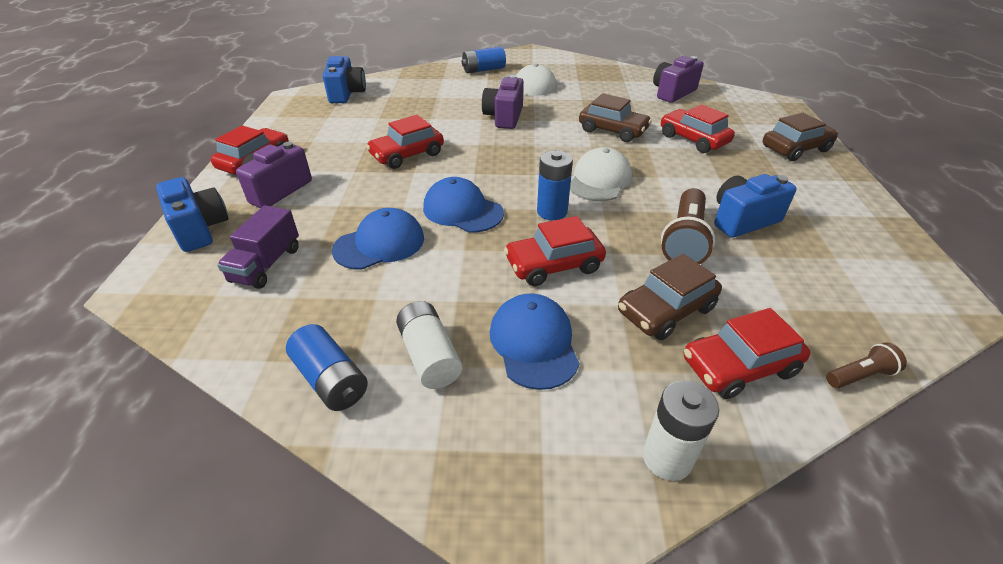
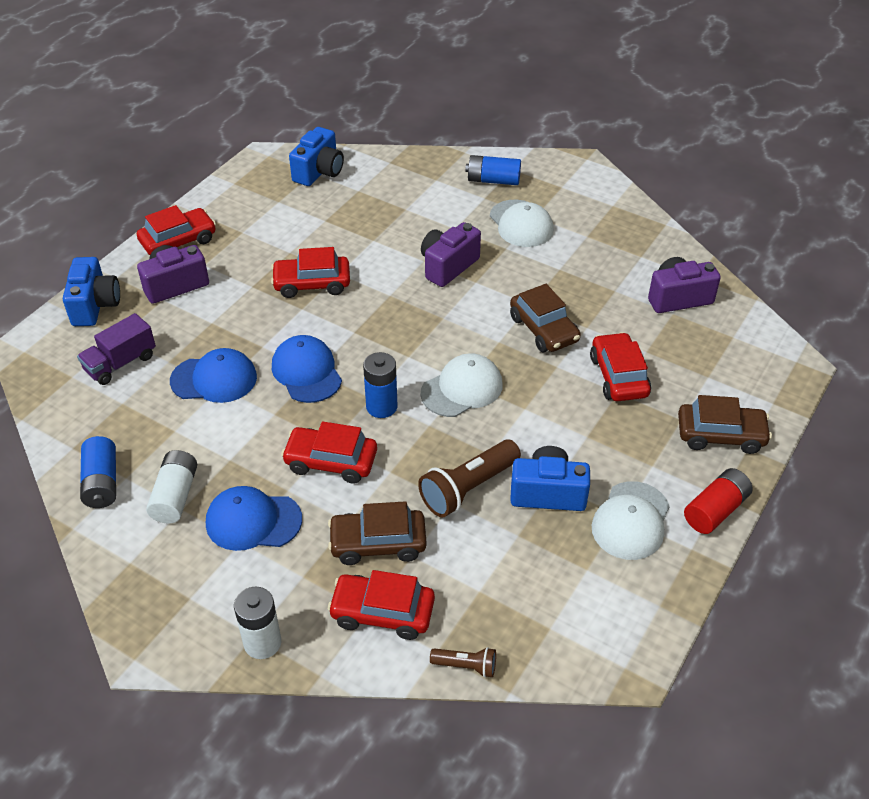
camera: 30 degrees right, 5 degrees up
blue cap [490,293,579,390] -> blue cap turned 105 degrees counterclockwise [206,486,302,551]
none -> white cap [592,481,670,560]
none -> red battery [684,468,753,534]

